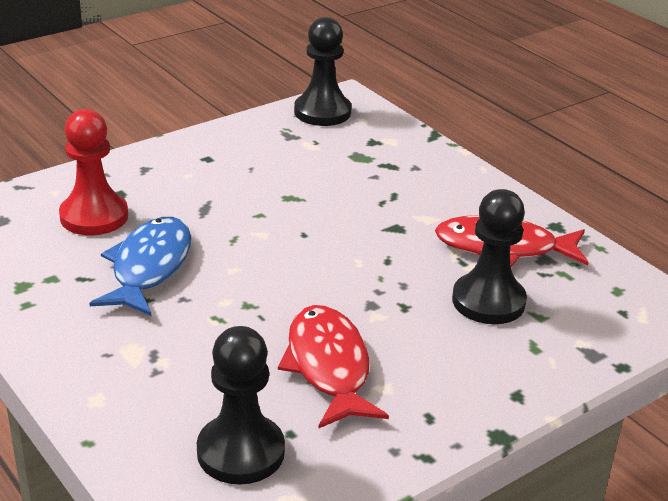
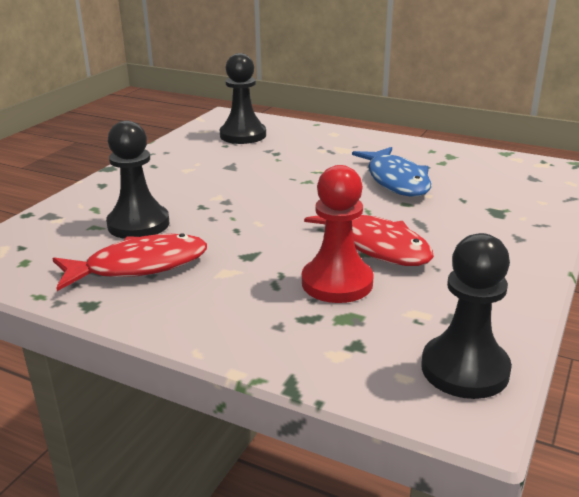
camera: 155 degrees right, 5 degrees down
red pawn [59,109,128,235] -> red pawn moved to [302,165,374,303]
red fish [278,305,389,429] -> red fish moved to [304,215,434,266]

